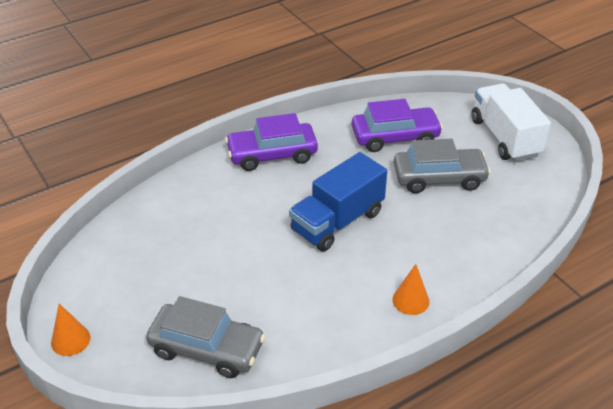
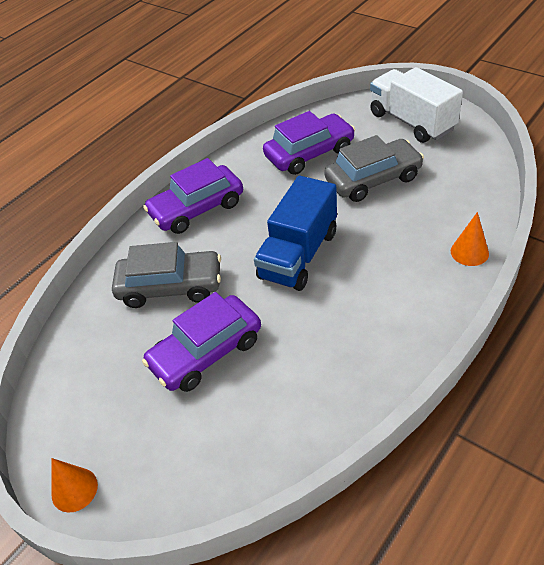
camera: 15 degrees left, 5 degrees up
grey car [146,296,265,378] -> grey car moved to [112,242,221,308]
orange cone [392,264,430,315] -> orange cone moved to [451,212,489,266]
none -> purple car [142,292,261,392]

